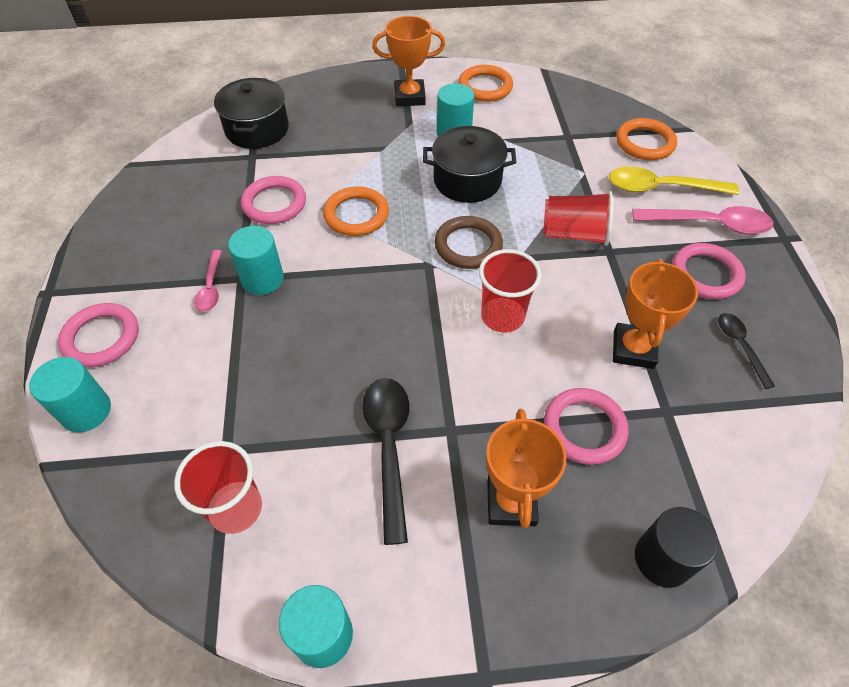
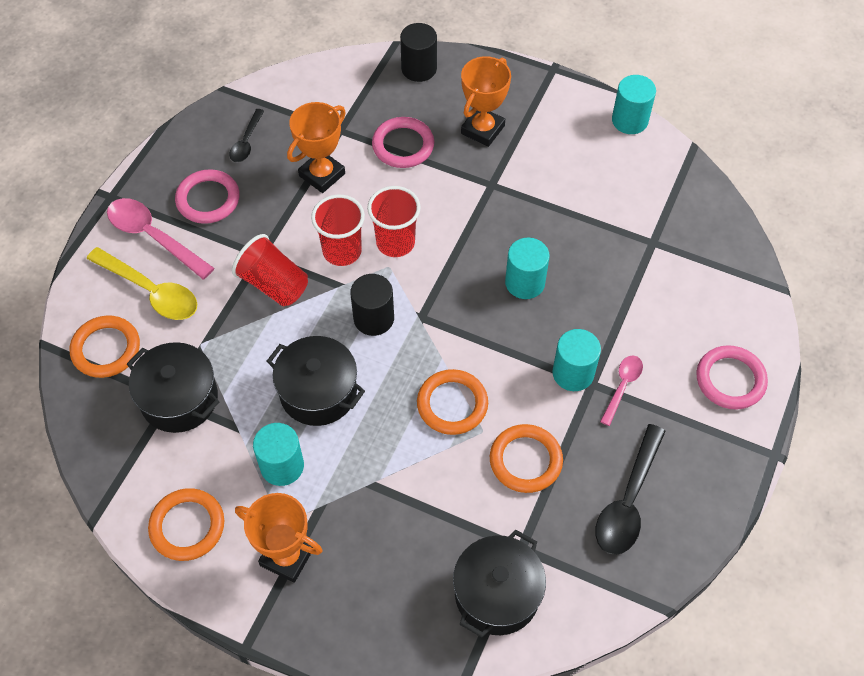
camera: 150 degrees left, 5 degrees up
turquoise cylinder [29,357,111,432] -> turquoise cylinder moved to [505,238,550,299]
red cup [174,441,262,534] -> red cup moved to [311,195,365,266]
pink ring [241,176,306,224] -> orange ring [490,424,563,493]
black spoon [362,378,409,545] -> black spoon moved to [596,424,666,555]
brown ring [434,216,503,269] -> black cylinder [350,274,394,336]
none -> black pot [127,342,219,433]

